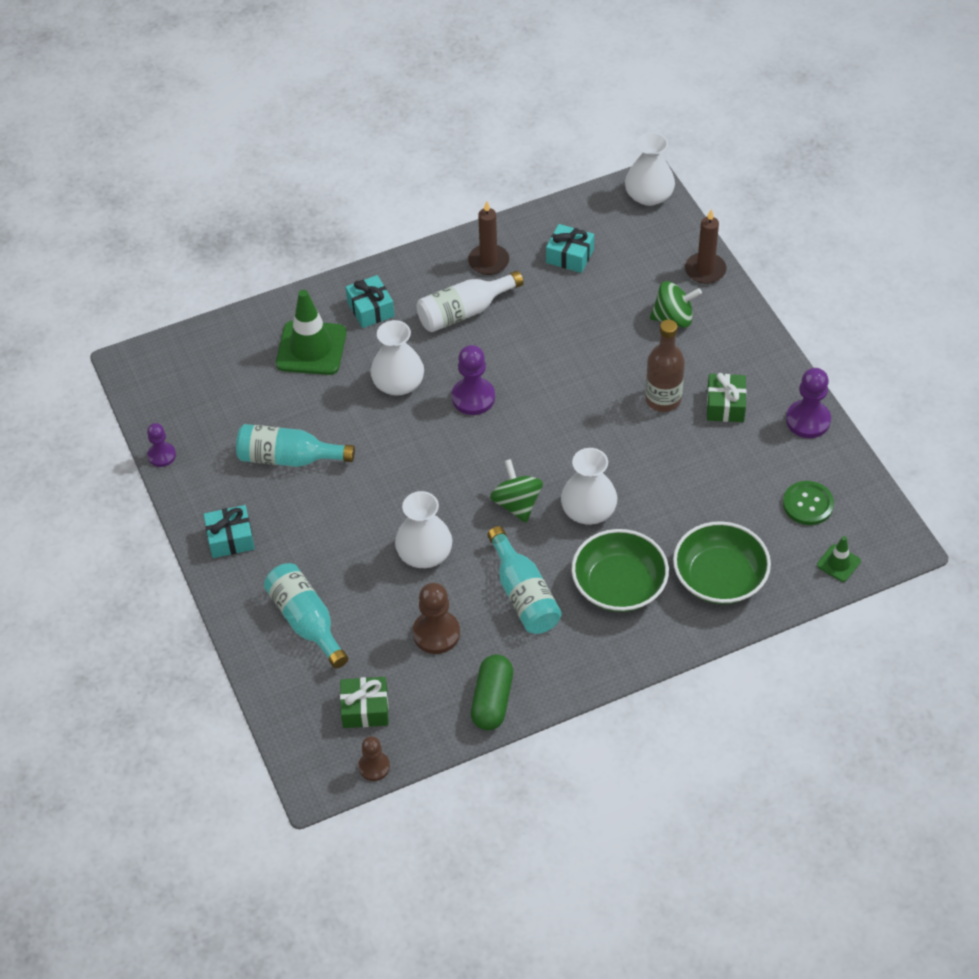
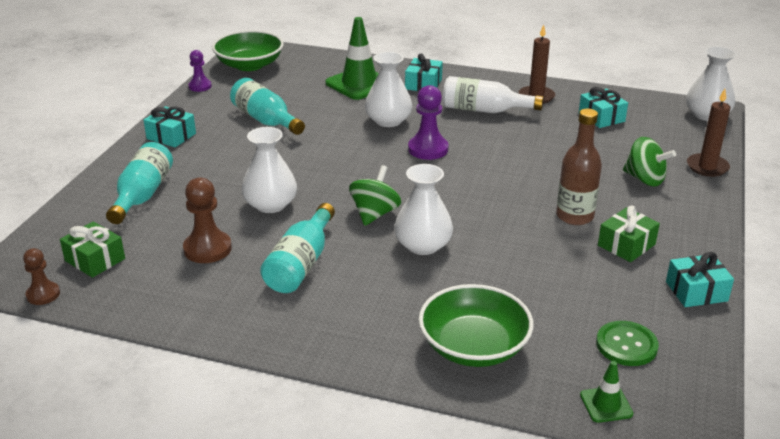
camera: 40 degrees right, 20 degrees down
green capsule [471,654,513,730] -> none
green bowl [571,529,669,612] -> green bowl moved to [212,30,284,71]
purple pawn [786,368,831,438] -> turquoise gift [666,252,734,307]

